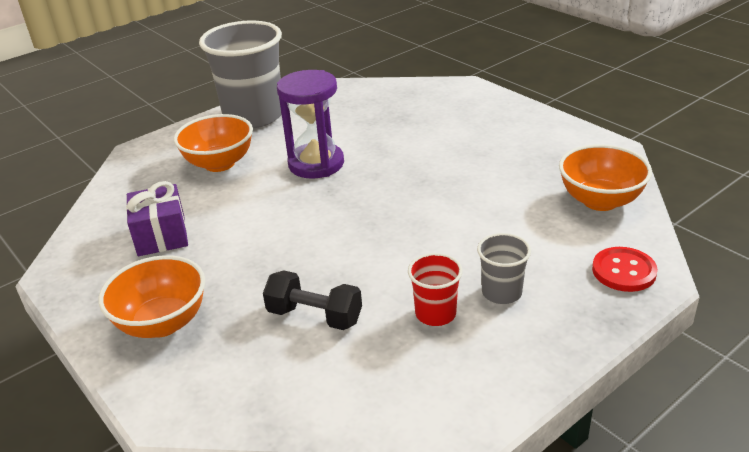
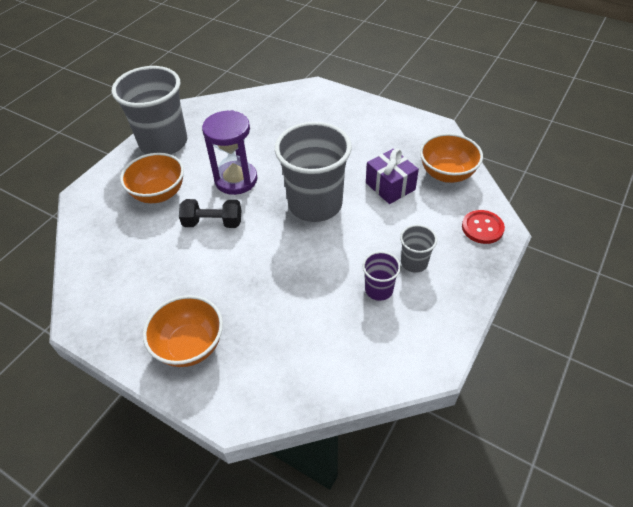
camera: 20 degrees left, 15 degrees up
purple gift [126,181,188,256] -> purple gift moved to [366,148,419,204]
black dumbbell [263,270,362,330] -> black dumbbell moved to [179,199,241,228]
red cup [408,253,463,326] -> purple cup [363,251,401,301]
none -> grey cup [275,122,352,222]

